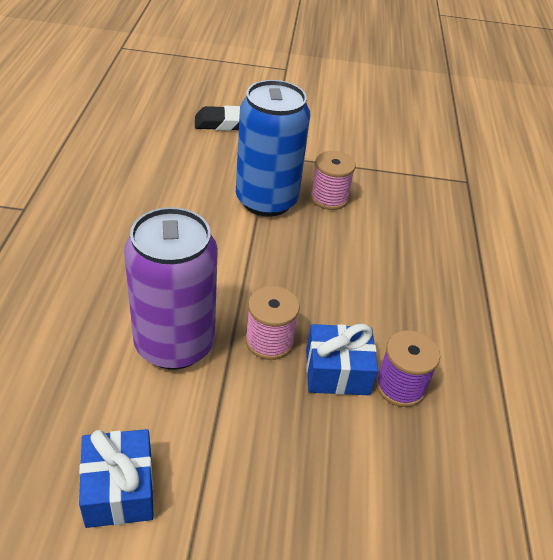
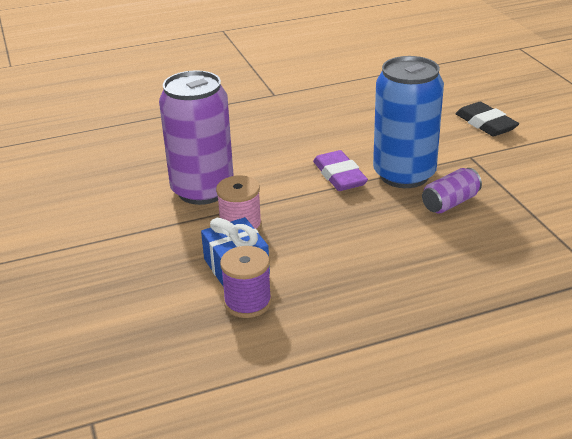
camera: 70 degrees right, 10 degrees down
blue gift [79,429,154,528] -> none
pink spool [310,151,356,210] -> purple can [422,168,482,214]
none -> purple eraser [313,150,368,191]

